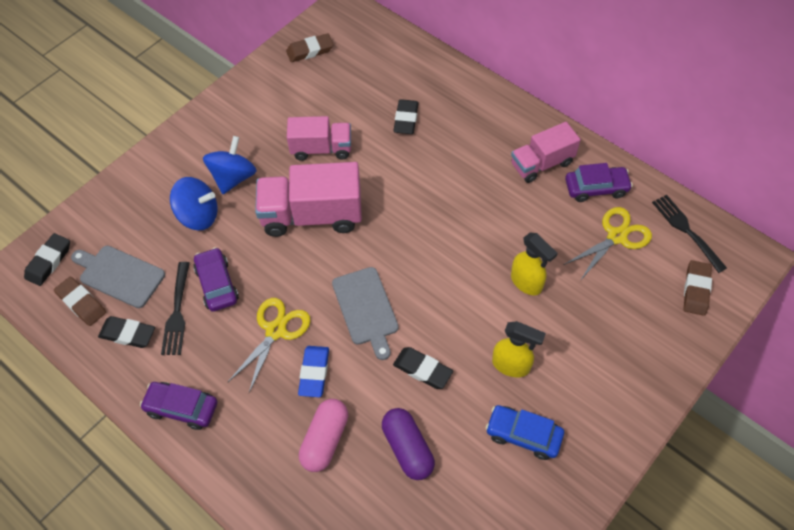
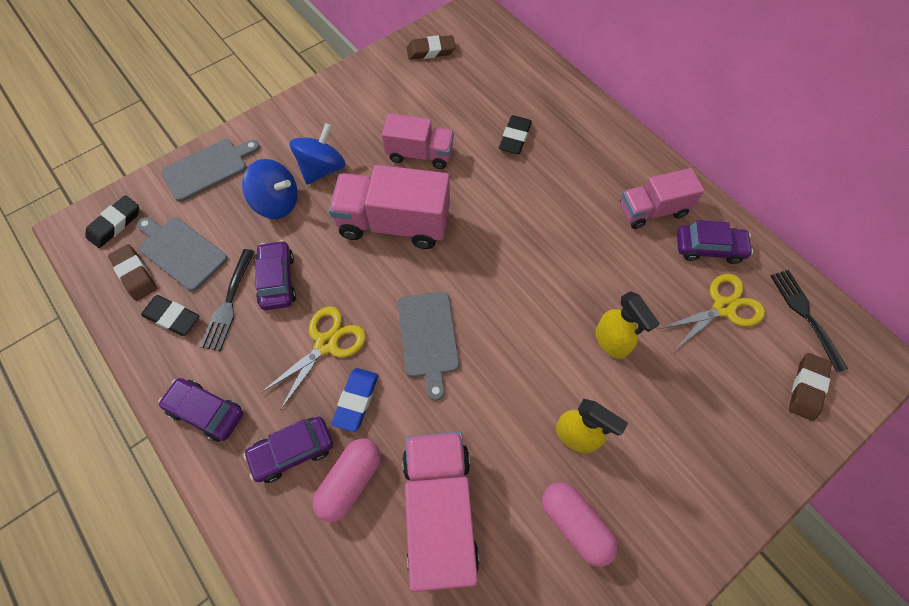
camera: 10 degrees right, 5 degrees up
purple capsule [382,408,435,480] -> pink truck [402,432,480,592]
black eraser [393,347,453,389] -> none
blue car [486,405,564,460] -> pink capsule [542,482,618,567]
none -> grey cutting board [161,139,260,202]
none -> purple car [243,417,333,483]

